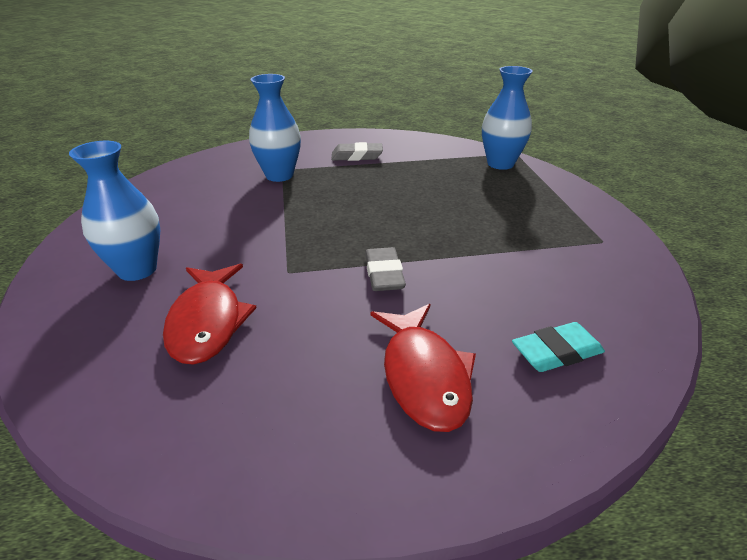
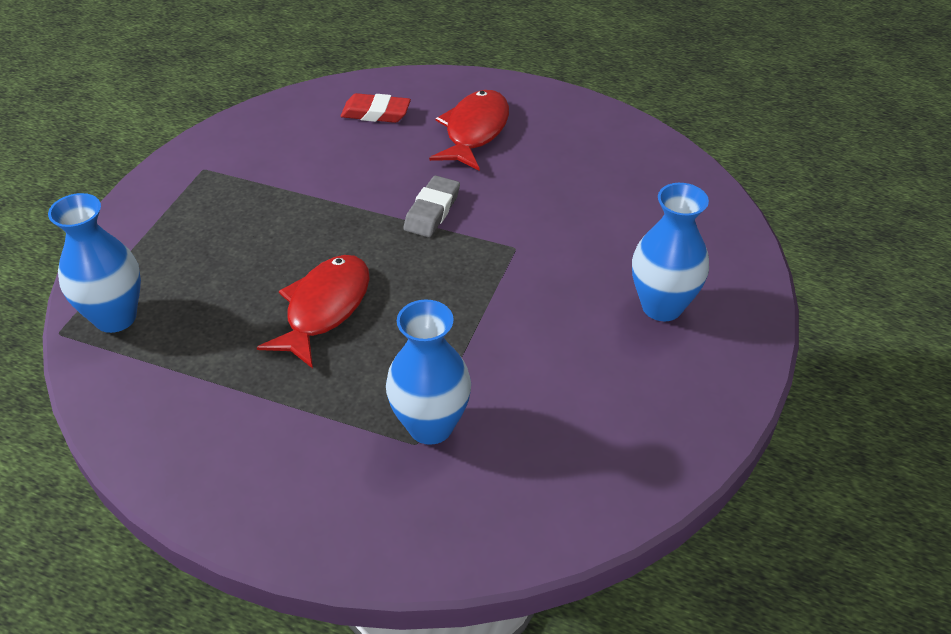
camera: 150 degrees left, 10 degrees up
red fish [163,264,257,365] -> red fish moved to [257,255,370,369]
grey eraser [332,142,383,161] -> none
turquoise eraser [512,322,605,372] -> red eraser [341,93,411,123]

